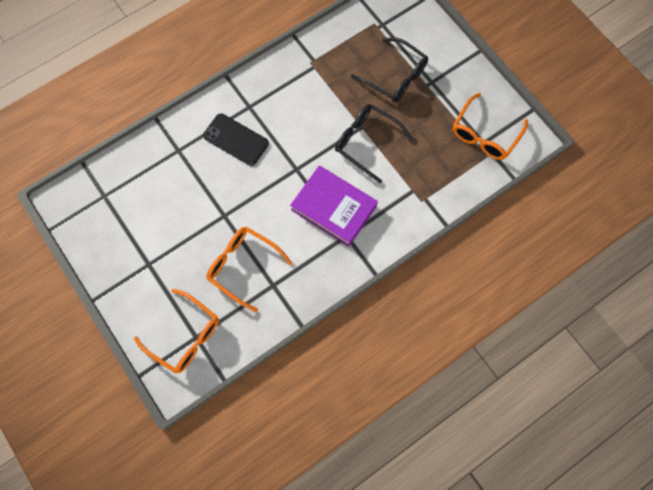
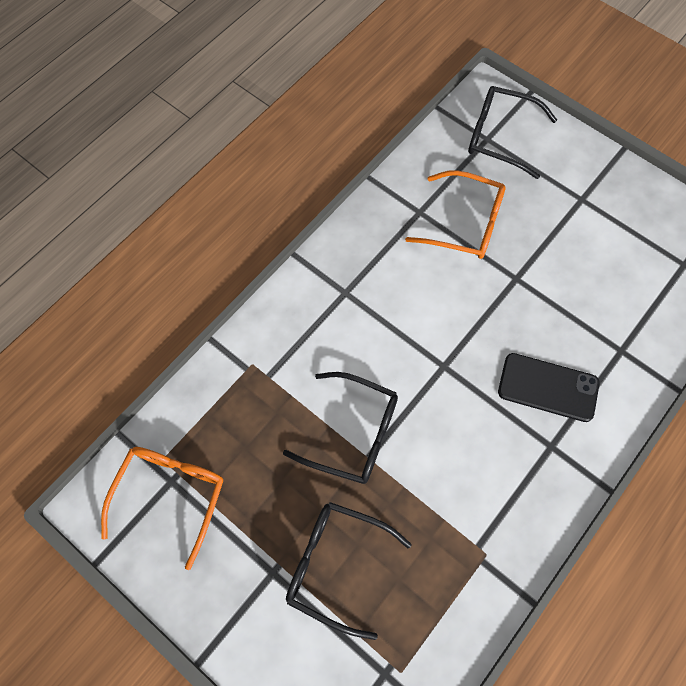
camera: 165 degrees right, 5 degrees down
orange glasses [134,289,219,373] -> black glasses [468,86,557,179]
purple book [290,165,378,247] -> none

